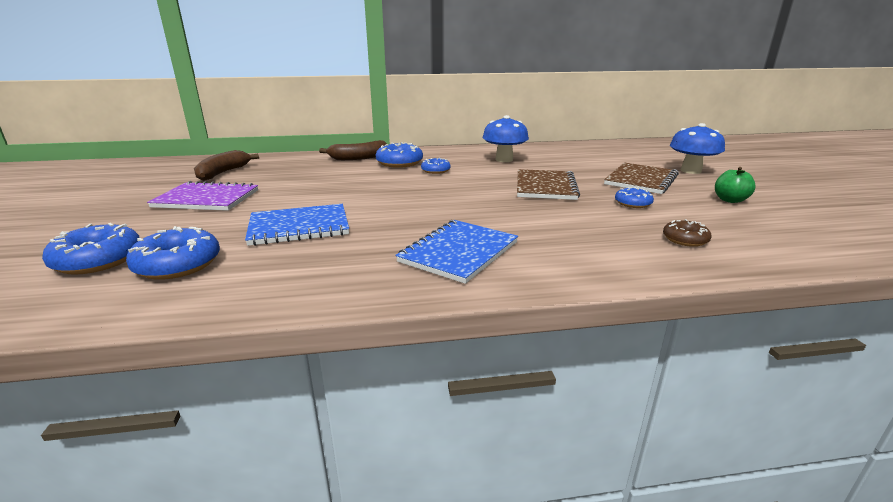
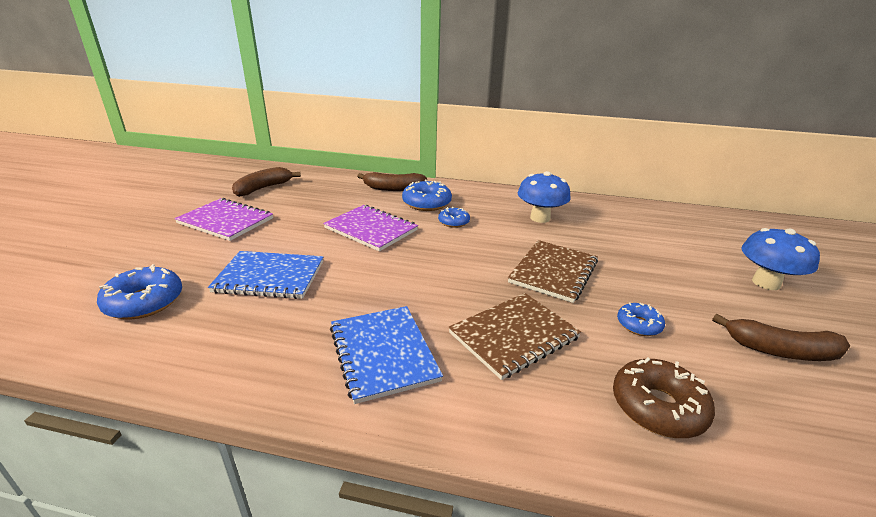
camera: 20 degrees right, 5 degrees up
blue donut [42,223,140,275] -> none
blue notebook [395,220,518,284] -> blue notebook turned 75 degrees counterclockwise [330,306,443,404]
brown notebook [604,163,679,194] -> brown notebook moved to [449,293,581,380]
brown donut [663,219,712,247] -> brown donut [613,358,715,438], size x1.68
green apple [715,167,756,203] -> brown banana [712,314,850,361]
none -> purple notebook [323,205,418,251]

